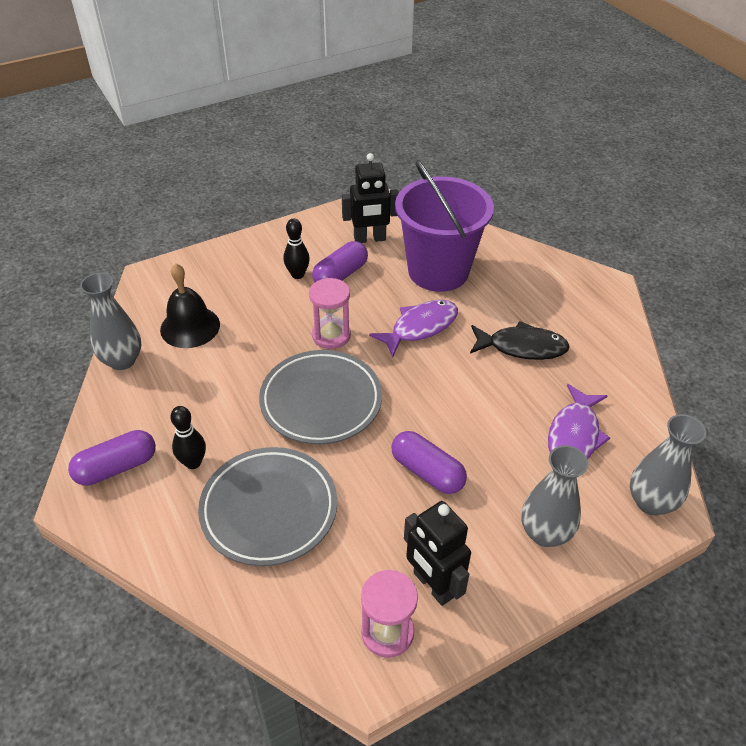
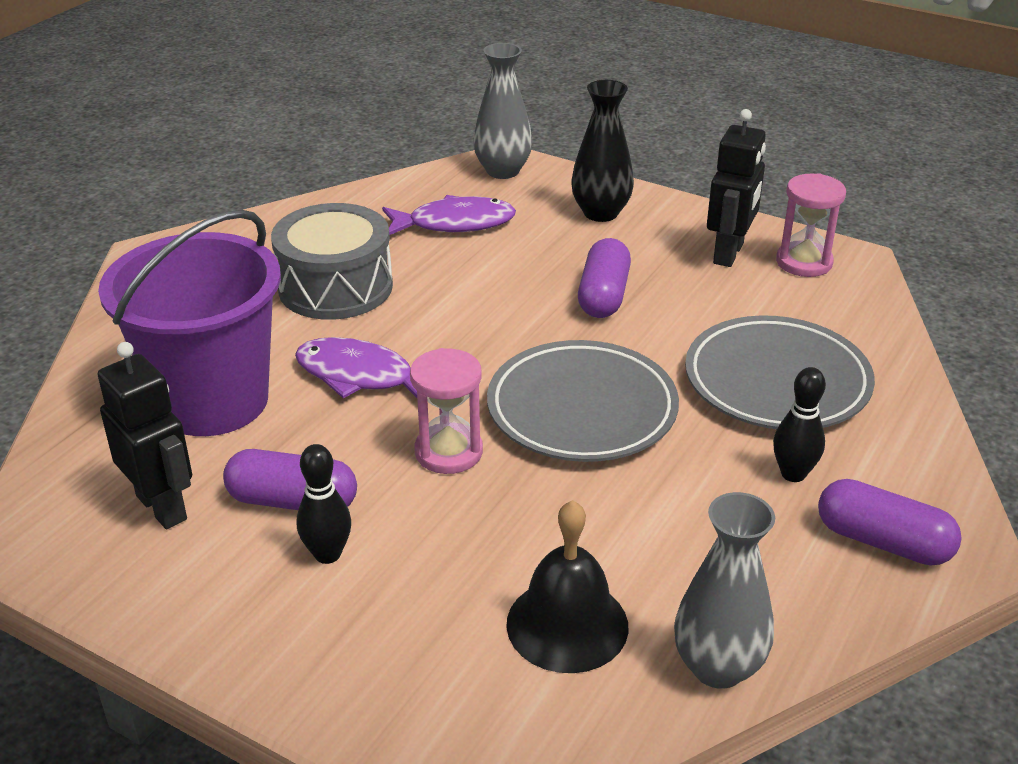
camera: 120 degrees left, 10 degrees down
black fish [470,321,570,360] -> grey drum [271,203,393,320]
grey vase [521,445,588,547] -> black vase [571,80,634,222]

